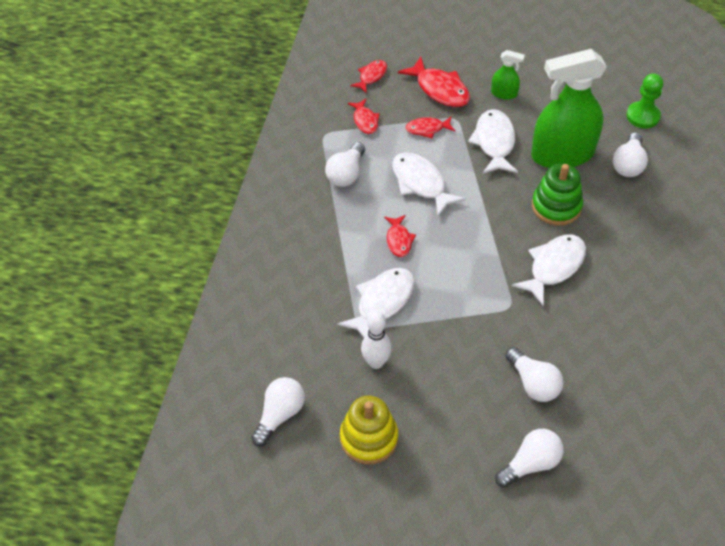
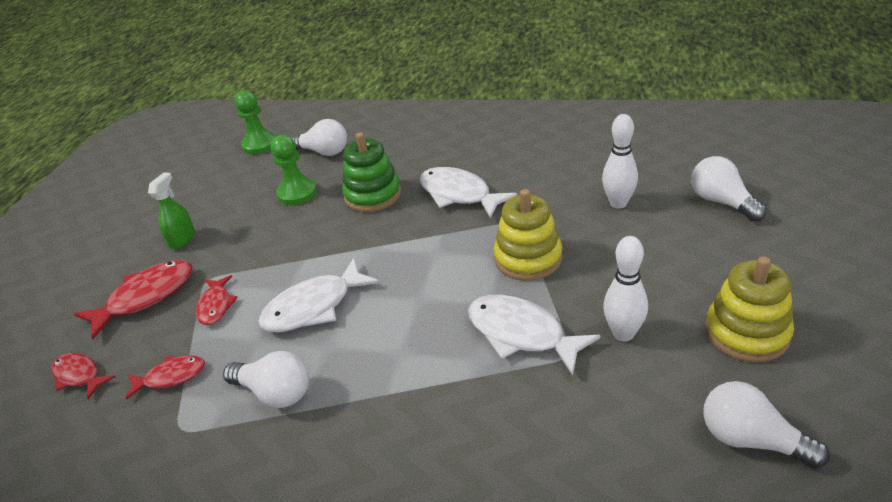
camera: 85 degrees left, 15 degrees down
red fish [384,215,416,257] -> none
white fish [468,109,518,174] -> none
white light bulb [505,347,563,402] -> white bowling pin [602,114,638,209]
green spray bottle [531,49,607,168] -> green pawn [271,135,317,205]
none -> yellow stacking toy [494,189,562,281]

